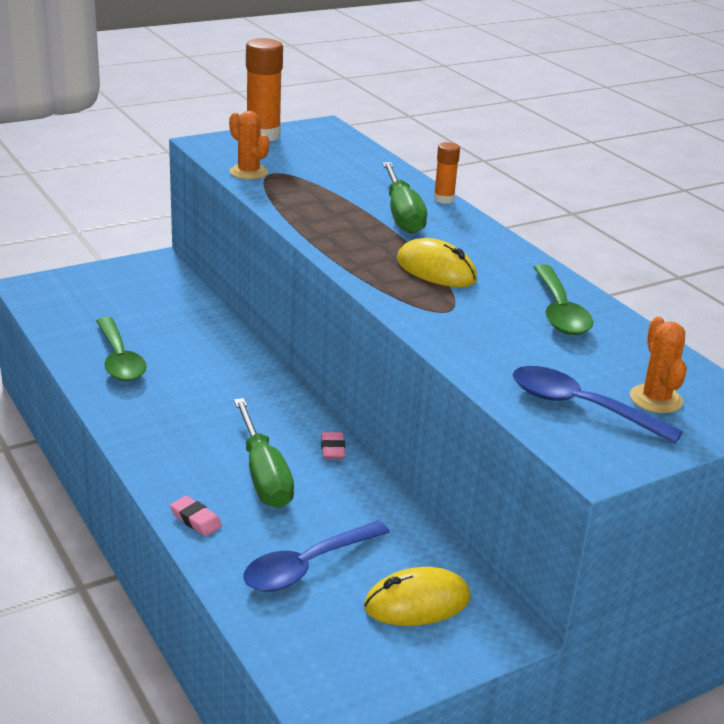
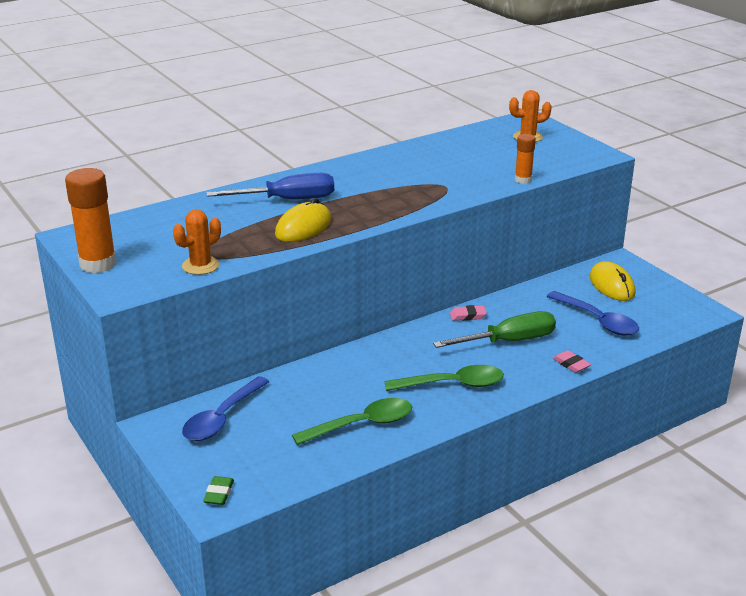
camera: 90 degrees left, 0 degrees up
pink eraser [170,496,222,536] -> pink eraser turned 75 degrees counterclockwise [553,350,591,373]
green screwdriver [382,162,427,234] -> blue screwdriver [206,173,334,199]
yellow mouse [397,238,477,287] -> yellow mouse moved to [275,198,331,242]
orange glue stick [434,142,460,204] -> orange glue stick moved to [515,134,536,184]
blue spoon [512,366,683,444] -> blue spoon moved to [182,376,269,441]
green spoon [533,264,593,335] -> green spoon moved to [385,365,504,391]
none -> green eraser [203,476,234,505]

